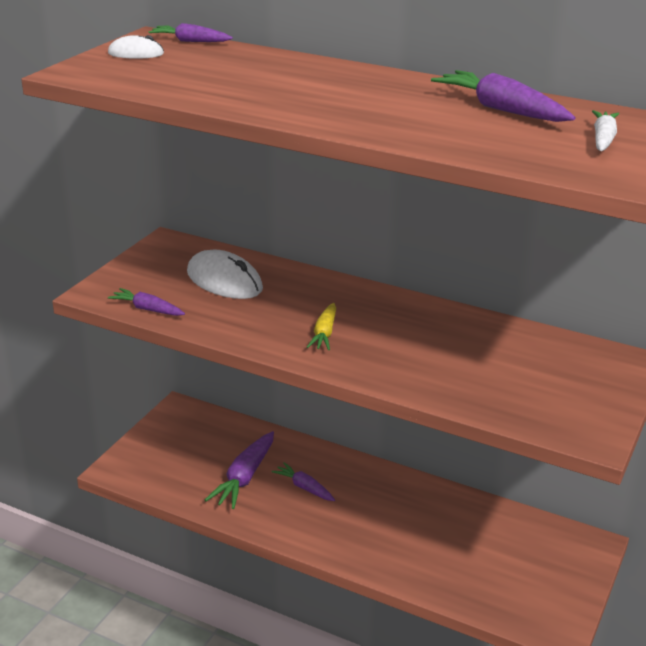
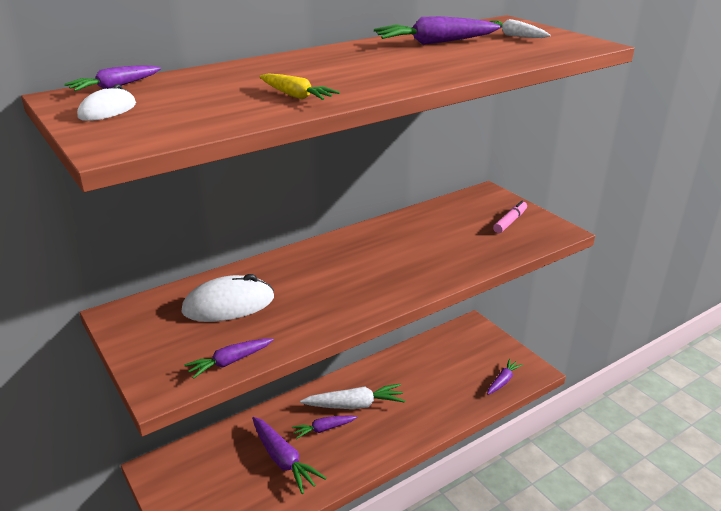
camera: 60 degrees left, 0 degrees up
yellow carrot [307,303,336,350] -> yellow carrot moved to [259,73,340,100]
none -> white carrot [300,384,405,409]
none -> purple carrot [487,359,523,395]
none -> pink marker [493,200,527,233]

